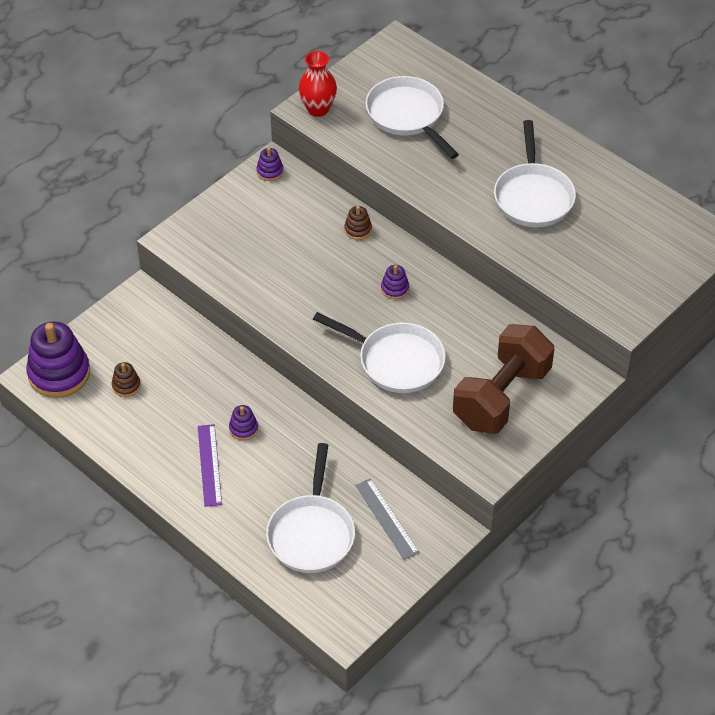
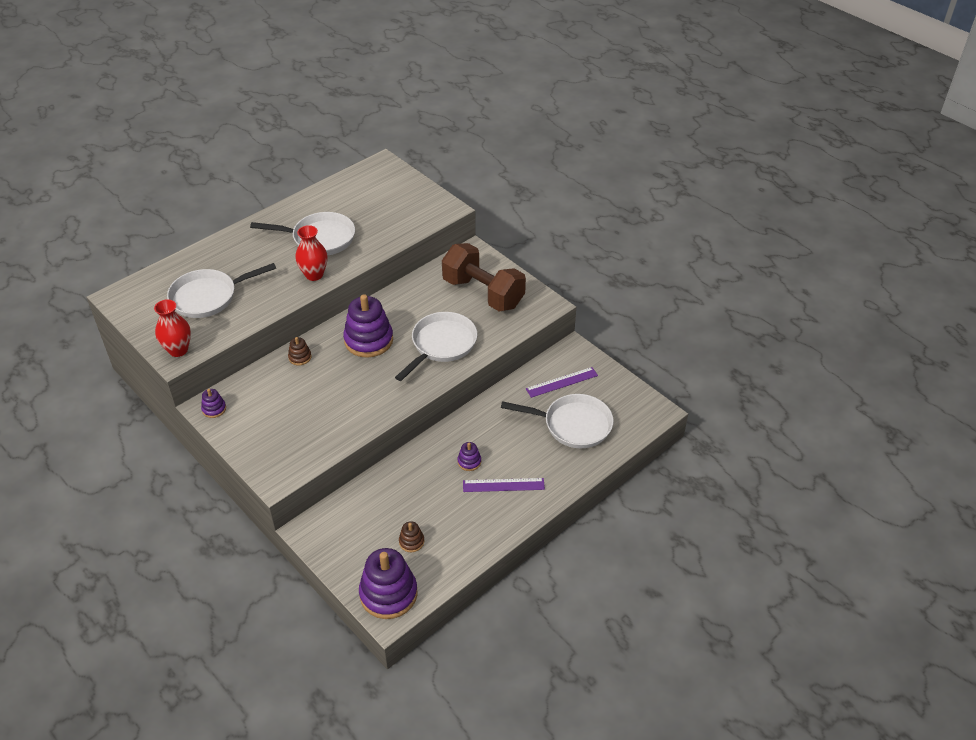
camera: 85 degrees left, 5 degrees down
grey ruler [355,478,419,560] -> purple ruler [526,367,598,398]
purple stacking toy [381,265,409,299] -> purple stacking toy [343,294,393,358], size x2.18
none -> red vase [295,225,328,281]

